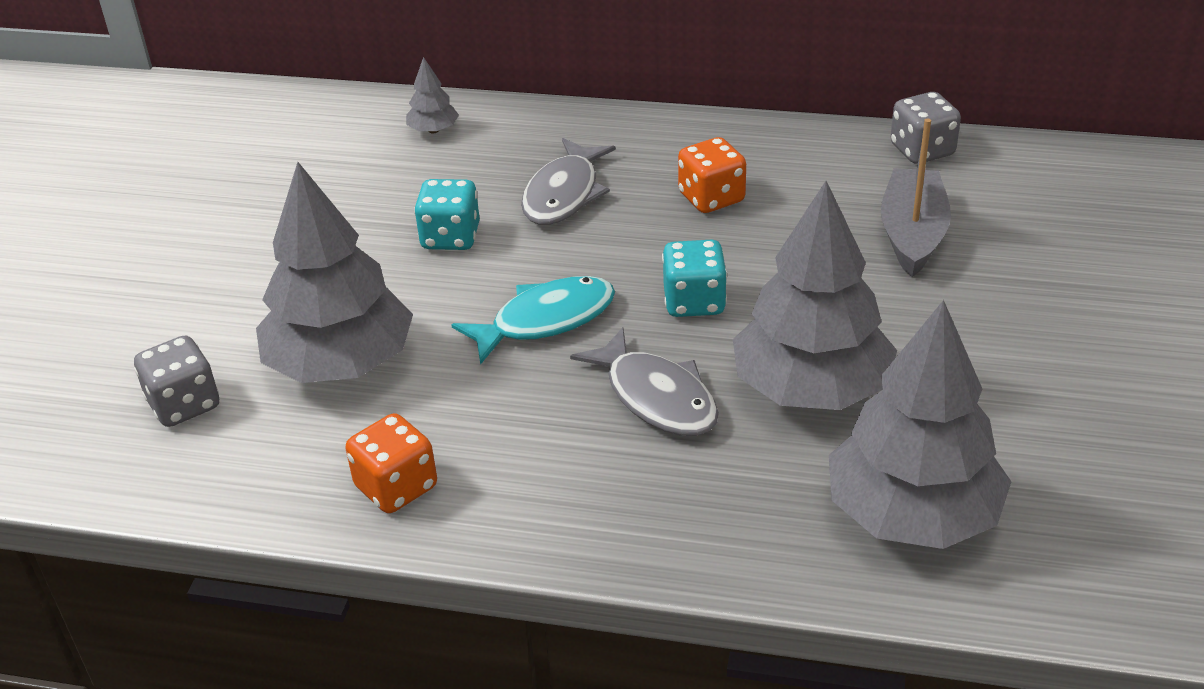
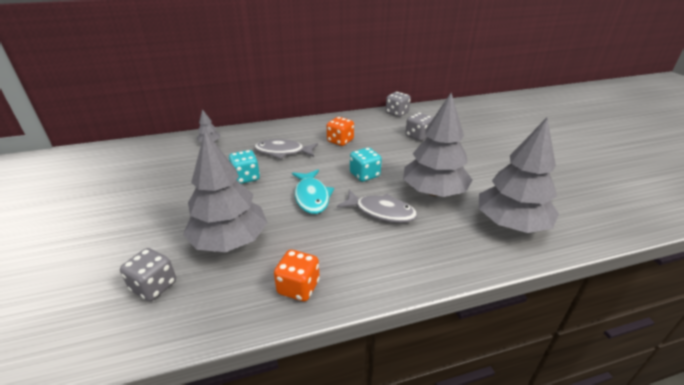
camera: 30 degrees left, 5 degrees down
turquoise fish [451,276,615,365] -> turquoise fish turned 135 degrees clockwise [292,170,334,214]
grey fish [521,138,616,225] -> grey fish turned 105 degrees clockwise [254,139,318,159]
grey boat [881,118,951,277] -> grey dice [405,113,433,141]

